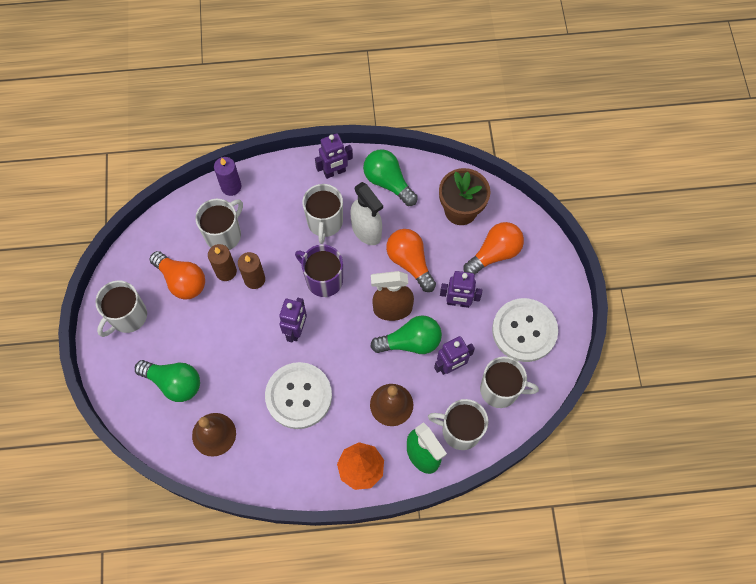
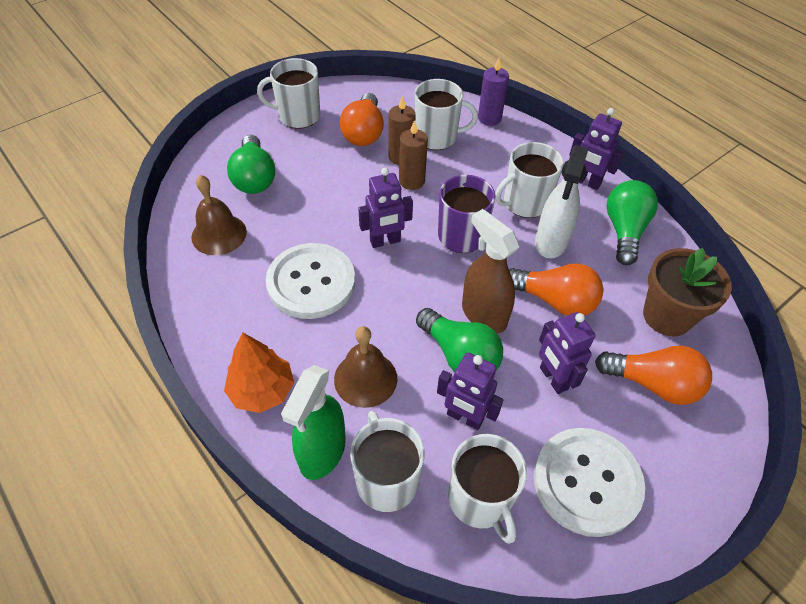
camera: 55 degrees right, 15 degrees down
orange light bulb [386,229,436,292] -> orange light bulb turned 90 degrees clockwise [509,264,603,316]

